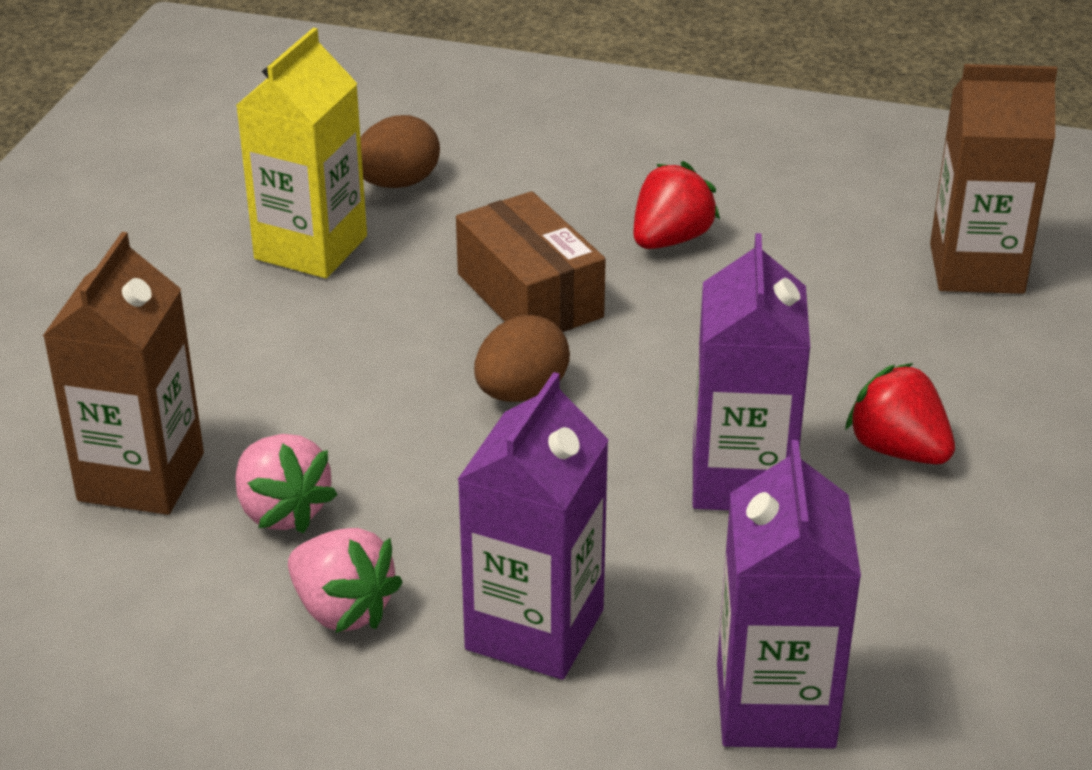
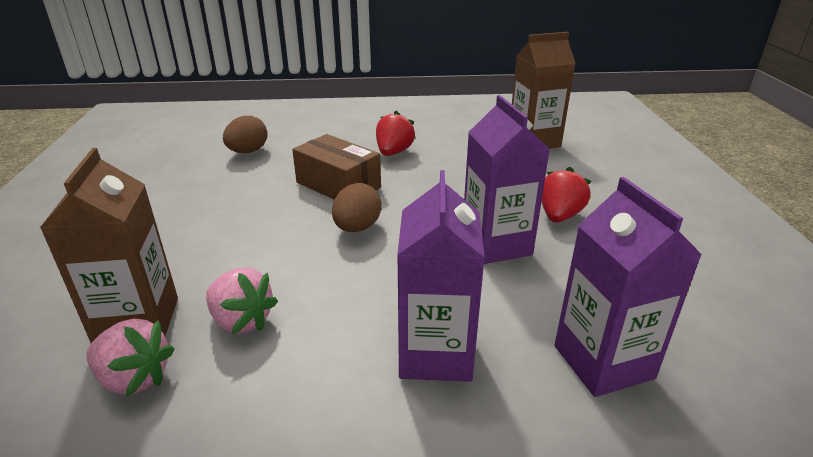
camera: 20 degrees left, 5 degrees down
yellow carton [236,28,367,278] -> none
pink strawberry [288,528,403,633] -> pink strawberry moved to [86,319,175,397]
red strawberry [845,363,955,464] -> red strawberry turned 90 degrees clockwise [542,167,592,222]

